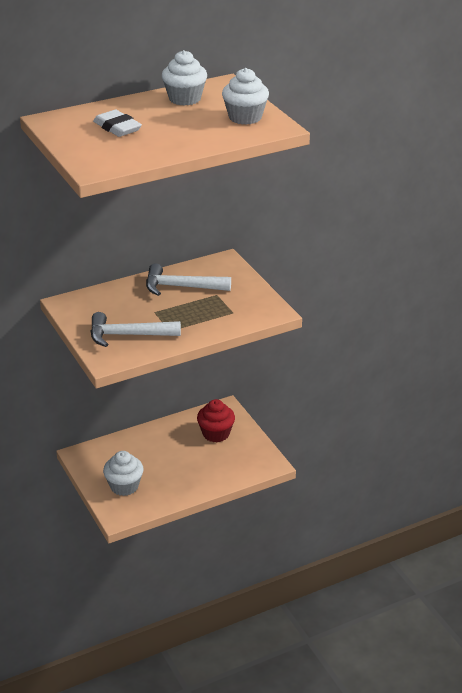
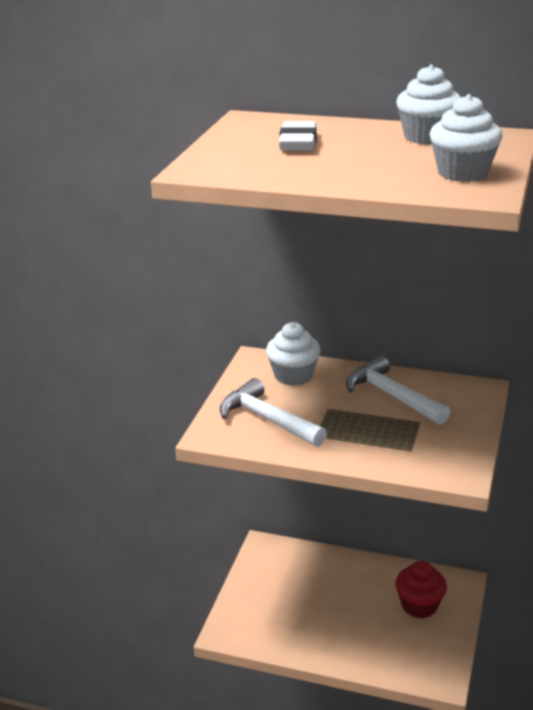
camera: 45 degrees right, 5 degrees down
white cupcake [103,451,144,496] -> white cupcake moved to [266,322,321,386]

